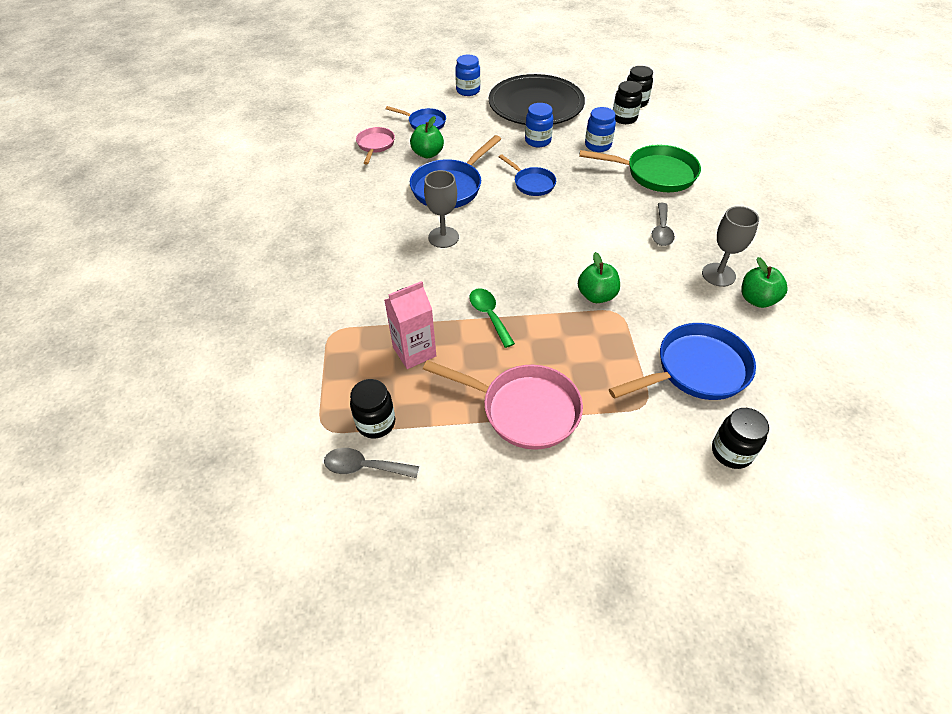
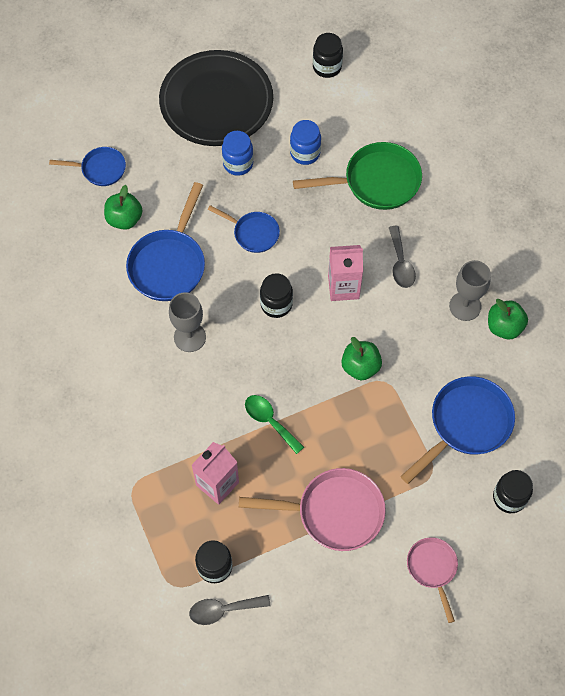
camera: 20 degrees left, 15 degrees up
pink pan [356,127,395,165] -> pink pan moved to [407,537,458,623]
blue jar [455,55,480,96] -> none
black jar [613,81,642,124] -> black jar moved to [260,273,293,318]
none -> pink carton [328,245,363,301]

